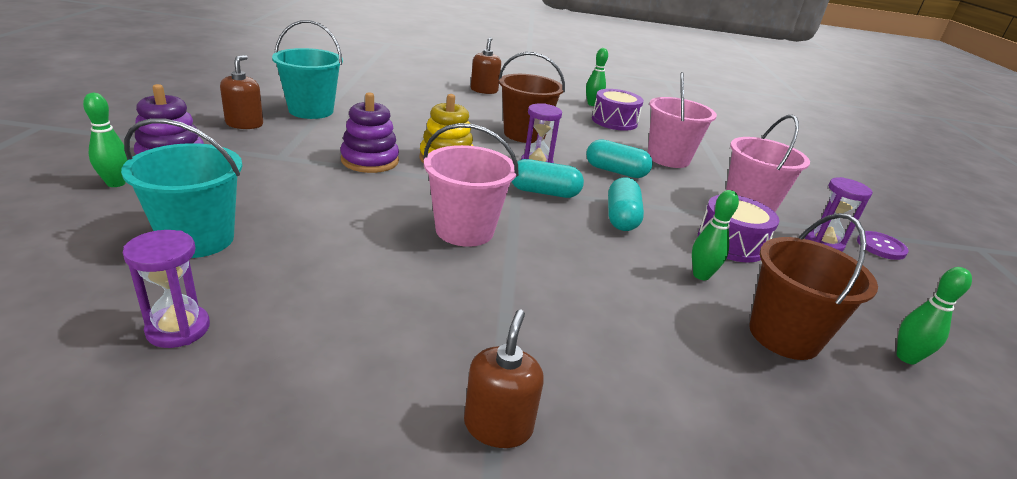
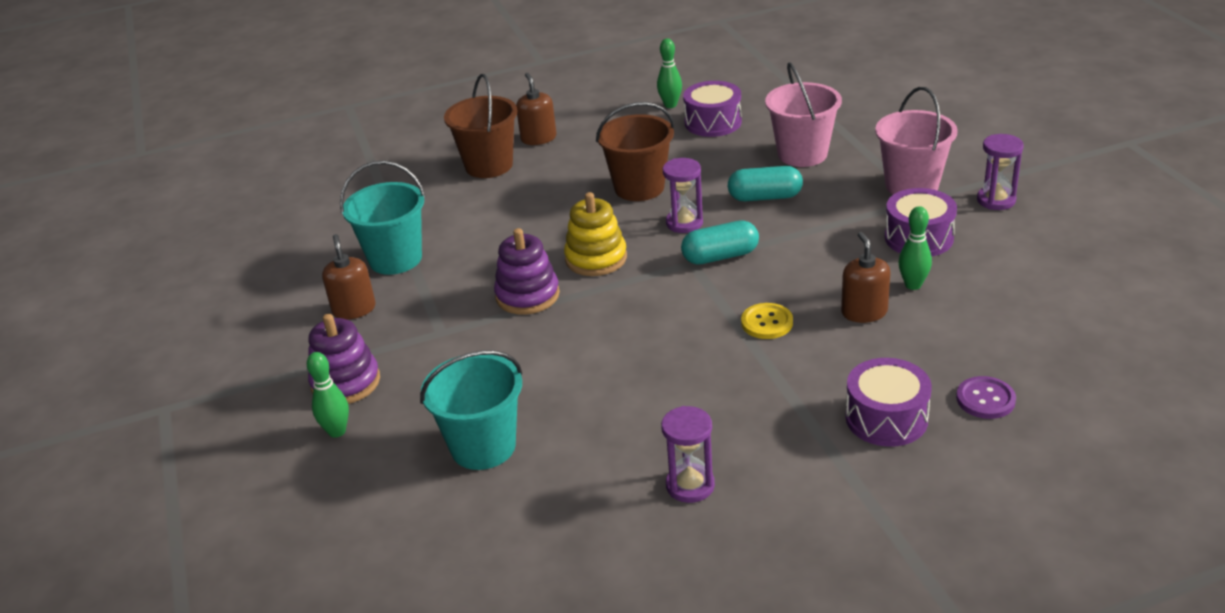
camera: 15 degrees left, 5 degrees up
purple hourglass [123,230,210,348] -> purple hourglass moved to [661,406,715,503]
pink bucket [423,123,519,247] -> none
brown soap dispenser [464,310,544,448] -> brown soap dispenser moved to [841,232,891,323]
turquoise capsule [608,178,644,231] -> none
brown bucket [749,213,878,360] -> brown bucket moved to [444,74,518,178]
purple button [857,231,908,260] -> purple button moved to [956,376,1016,419]
green bowling pin [897,267,972,364] -> none
none -> yellow button [741,303,793,339]
none -> purple drum [845,358,932,447]

